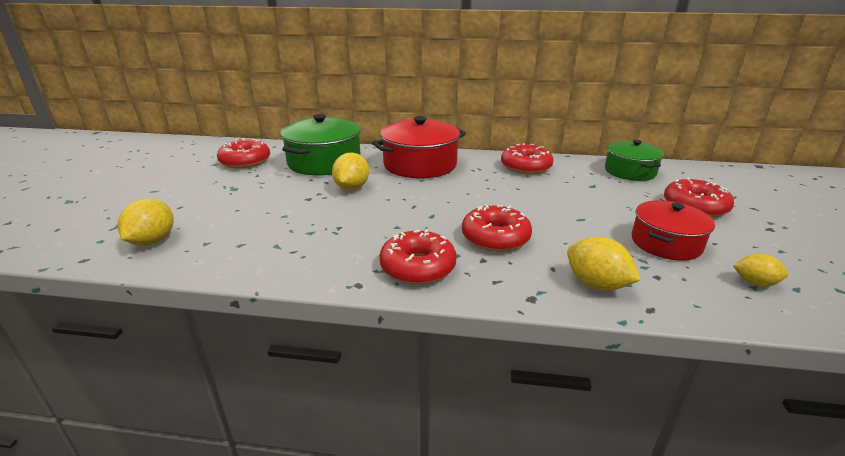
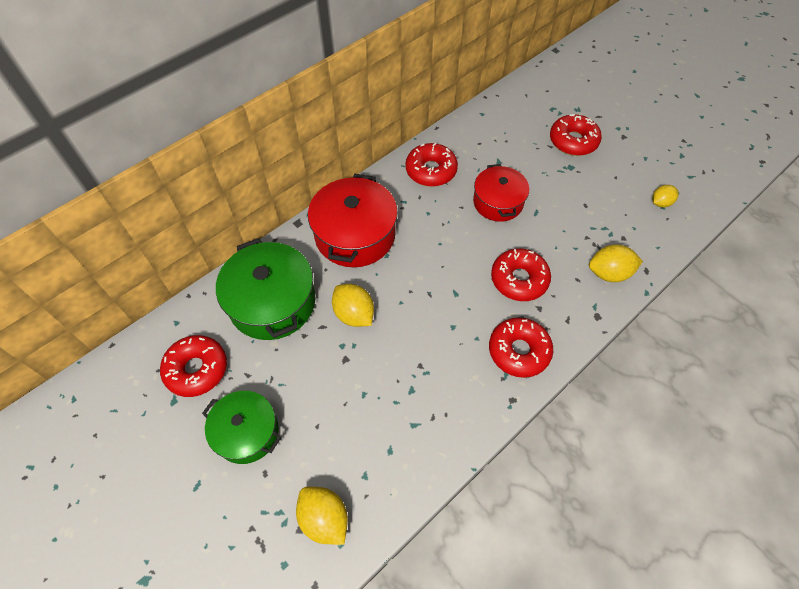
camera: 50 degrees left, 30 degrees up
green pot [605,140,664,181] -> green pot moved to [202,391,281,464]
red pot [631,200,715,261] -> red pot moved to [473,164,529,222]

